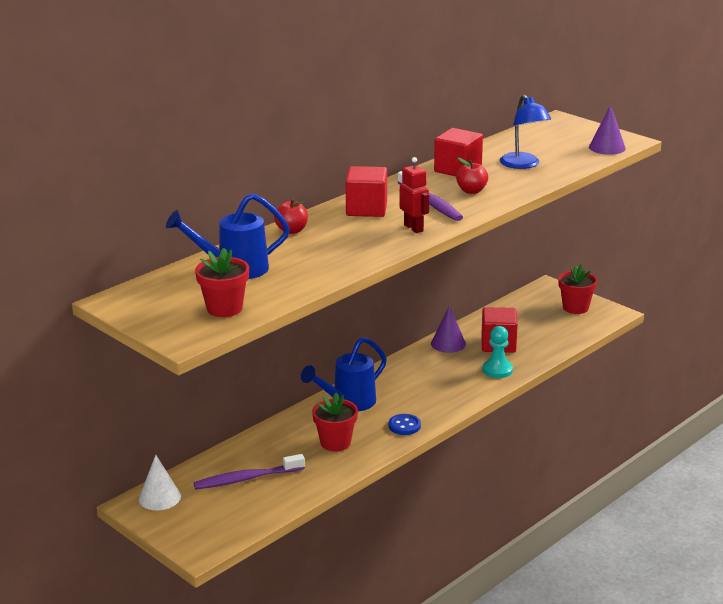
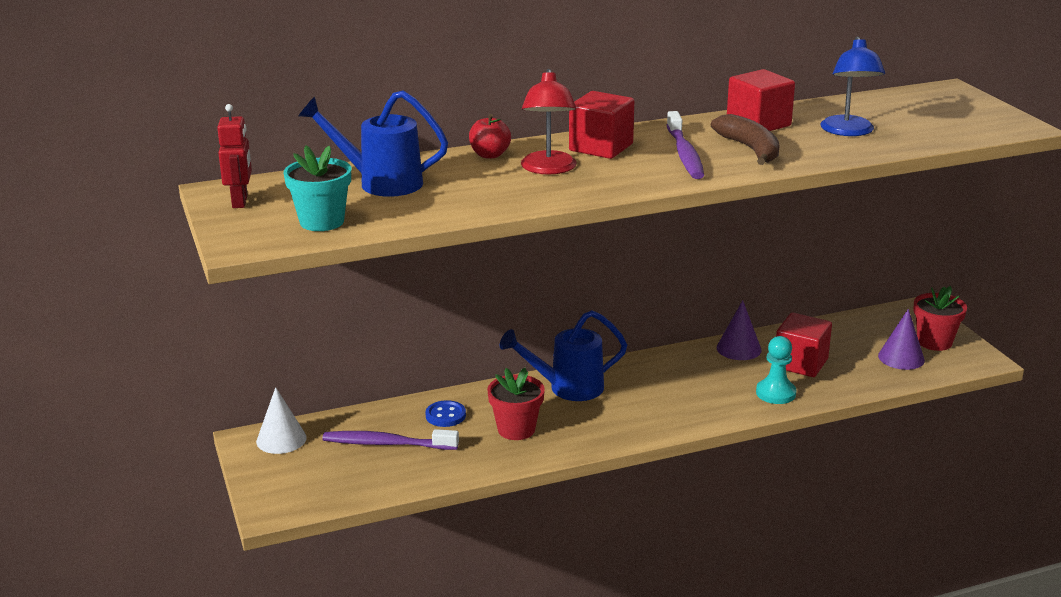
camera: 25 degrees right, 0 degrees up
red flower pot [195,248,249,317] -> turquoise flower pot [284,146,351,231]
blue button [389,414,421,435] -> blue button moved to [425,400,466,427]
red robot [400,157,429,233] -> red robot moved to [217,104,252,208]
red apple [456,158,488,194] -> brown banana [711,114,780,165]
purple cone [589,105,626,155] -> purple cone moved to [878,309,925,370]
none -> red lamp [521,69,577,174]

